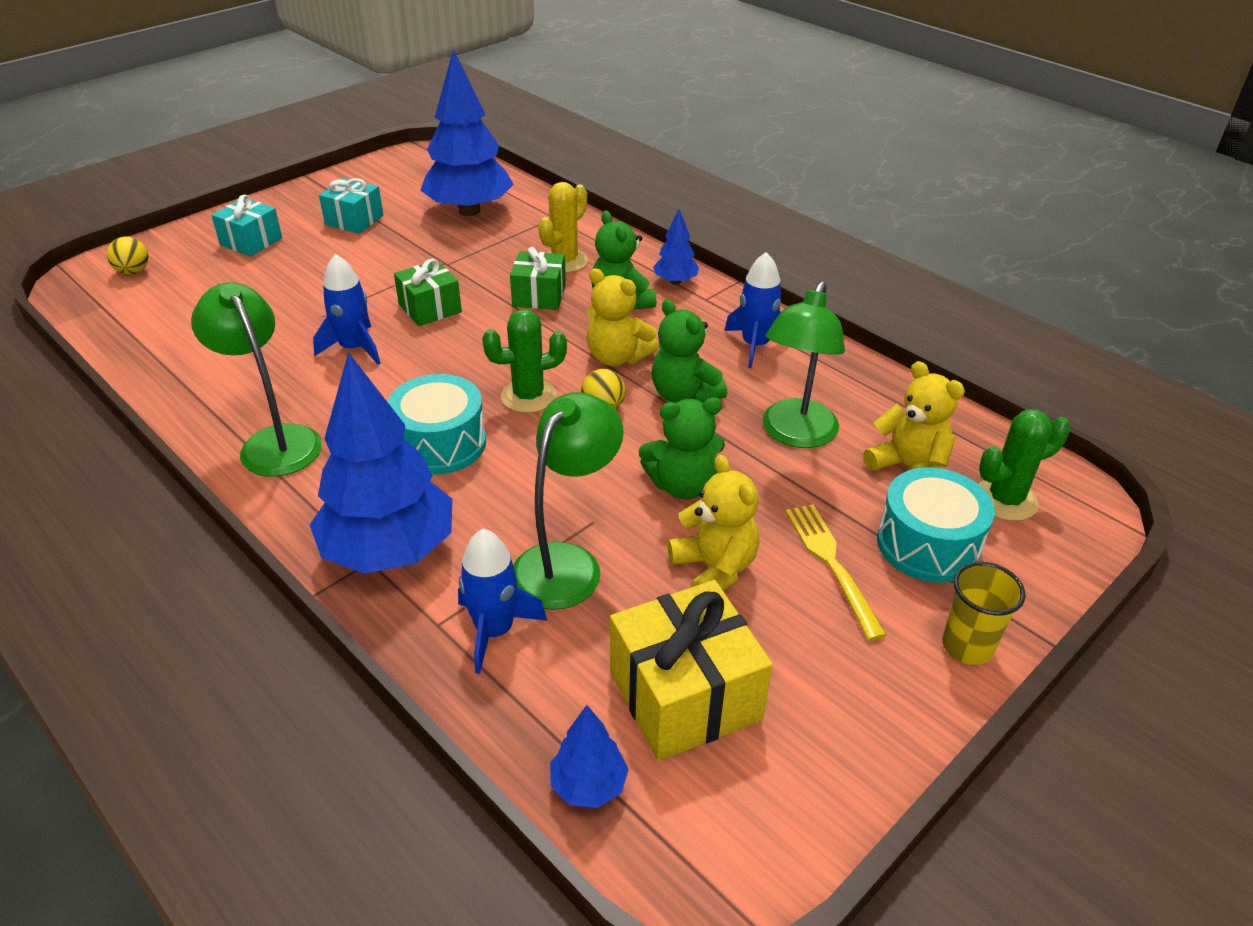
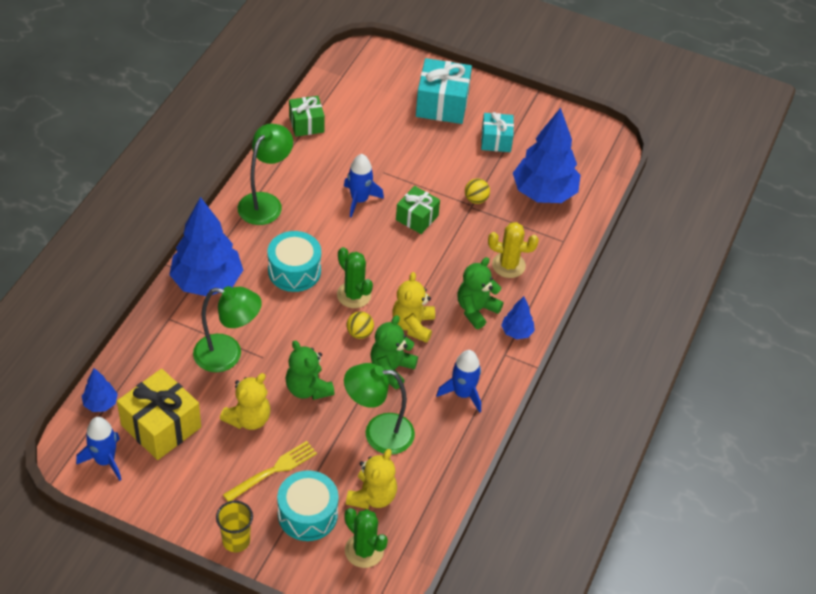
camera: 65 degrees right, 10 degrees up
yellow ball [107,237,148,275] -> yellow ball moved to [465,178,490,204]
turquoise gift [211,194,282,257] -> turquoise gift [416,58,472,124], size x1.62
blue rocket [458,529,547,674] -> blue rocket moved to [76,417,122,481]
green gift [510,247,566,310] -> green gift moved to [289,96,325,137]

